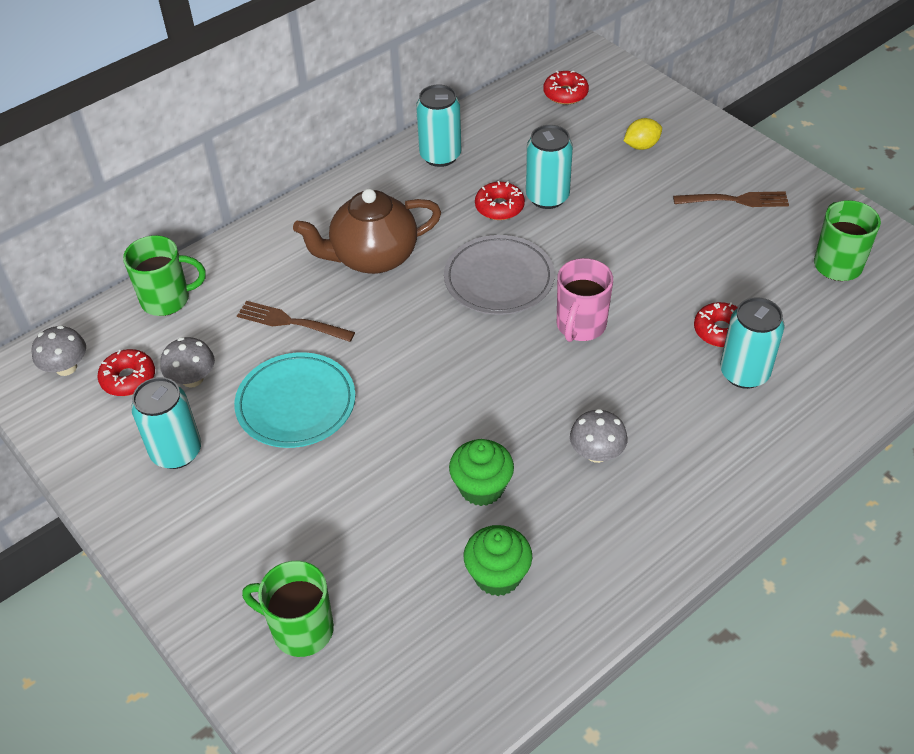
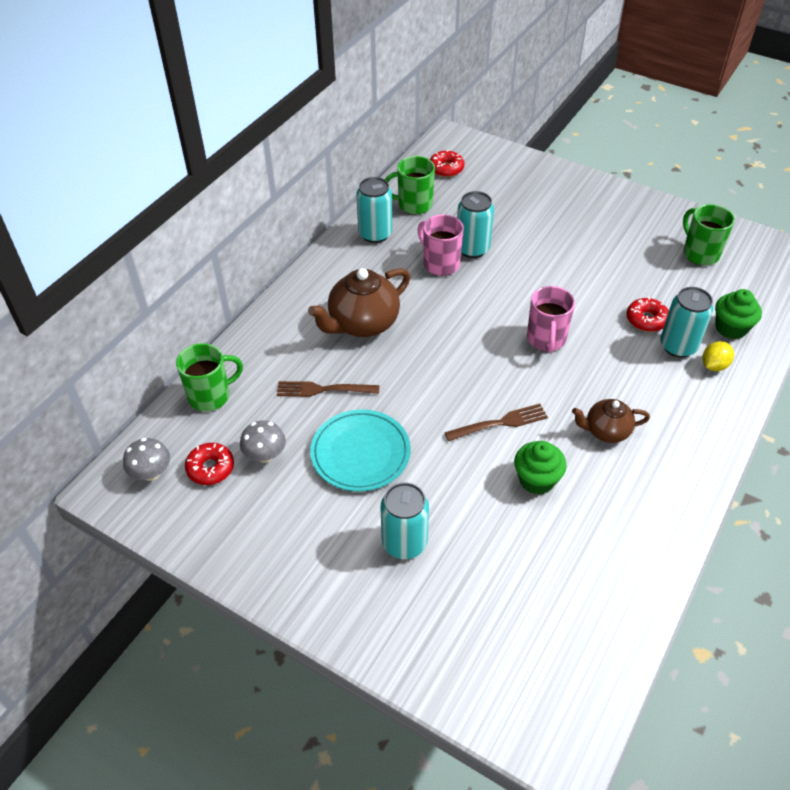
camera: 20 degrees left, 0 degrees up
turquoise can [131,377,201,469] -> turquoise can moved to [381,482,429,559]
green mug [242,561,334,657] -> green mug moved to [385,156,435,214]
grey plate [444,235,555,315] -> none
green cupcake [464,525,532,596] -> green cupcake moved to [715,289,762,339]
red donut [475,181,525,220] -> pink mug [418,214,464,276]
grey mushroom [570,409,627,463] -> brown teapot [572,399,650,443]
yellow lemon [624,118,662,150] -> yellow lemon moved to [702,341,734,371]
brown fork [673,191,789,207] -> brown fork moved to [444,404,548,441]

